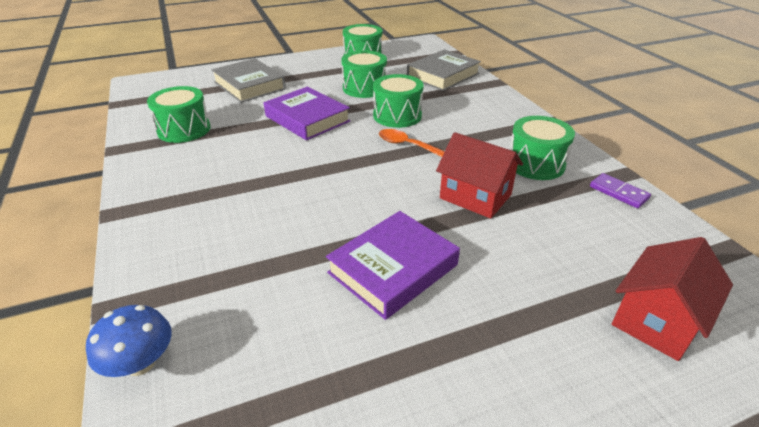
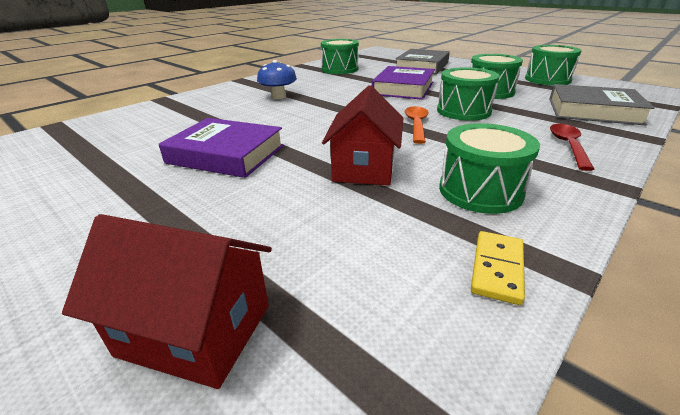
camera: 65 degrees right, 5 degrees down
blue mushroom [86,305,172,377] -> blue mushroom moved to [257,60,297,99]
purple domino [590,173,651,208] -> yellow domino [471,231,525,305]
none -> red spoon [550,124,594,171]

